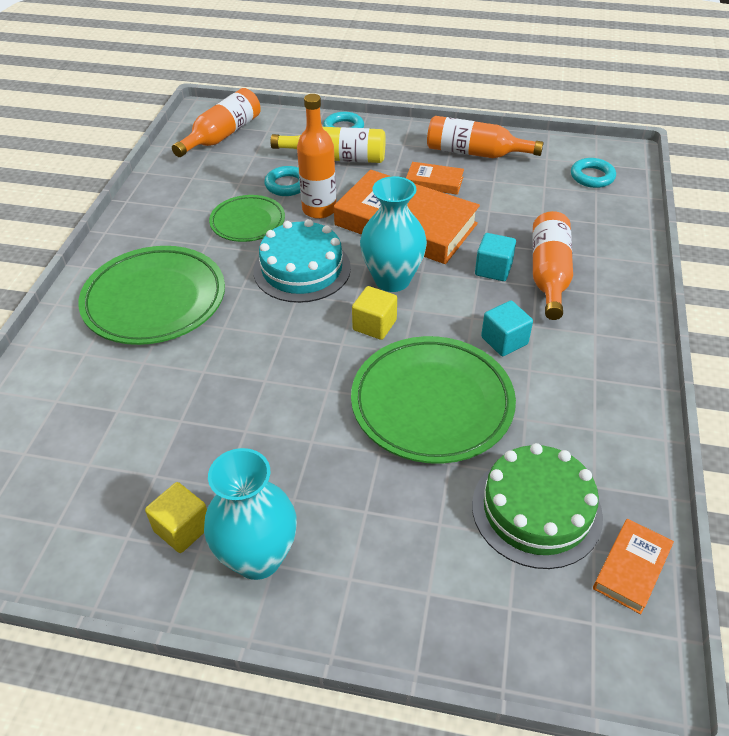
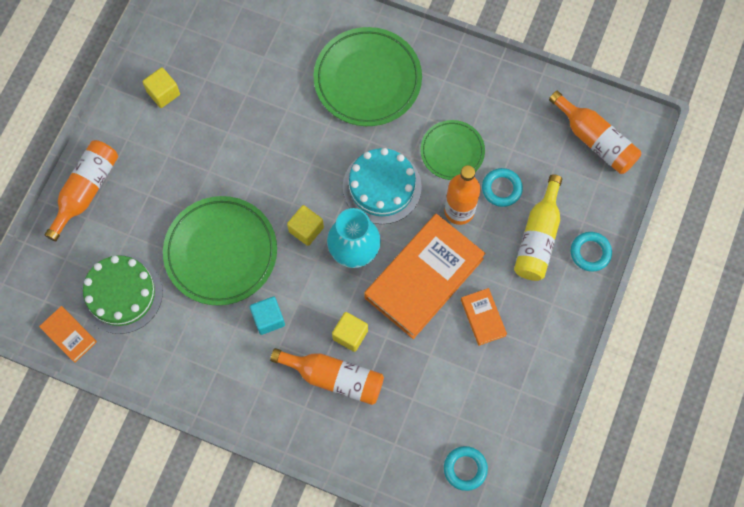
camera: 100 degrees right, 25 degrees up
turquoise vase [204,448,297,580] -> none
orange book [406,162,464,195] -> orange book turned 45 degrees counterclockwise [461,288,507,346]
orange bottle [427,116,544,158] -> orange bottle moved to [45,140,118,241]
turquoise cube [475,233,516,281] -> yellow cube [332,312,368,352]

